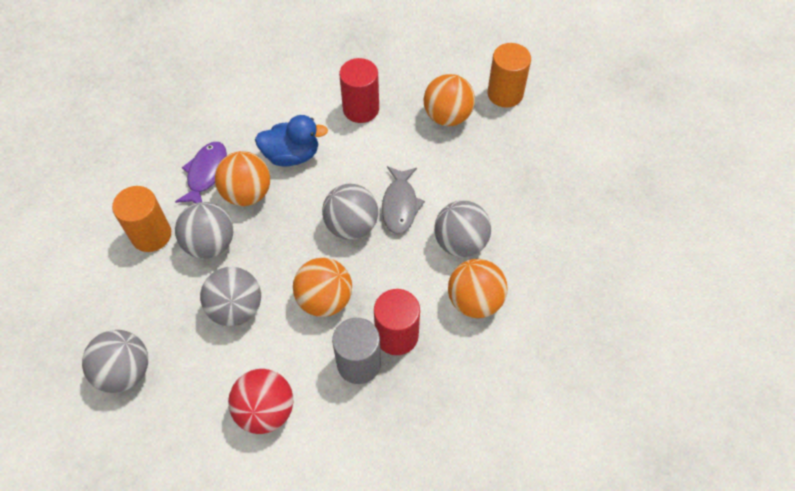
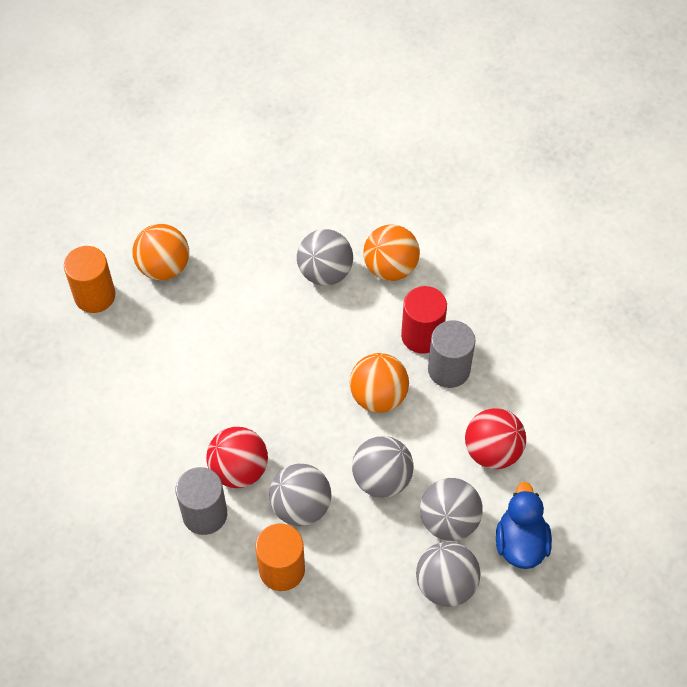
camera: 85 degrees left, 0 degrees up
purple fish [175,142,227,203] -> grey cylinder [176,467,227,535]
orange ball [215,151,270,206] -> red ball [206,427,268,488]
blue duck [255,115,328,167] -> blue duck moved to [496,482,552,569]
grey ball [322,184,378,240] -> grey ball moved to [420,478,483,541]
red cylinder [339,58,379,123] -> none
grey fish [382,166,425,234] -> none
orange cylinder [487,43,531,108] -> orange cylinder moved to [64,246,116,313]

